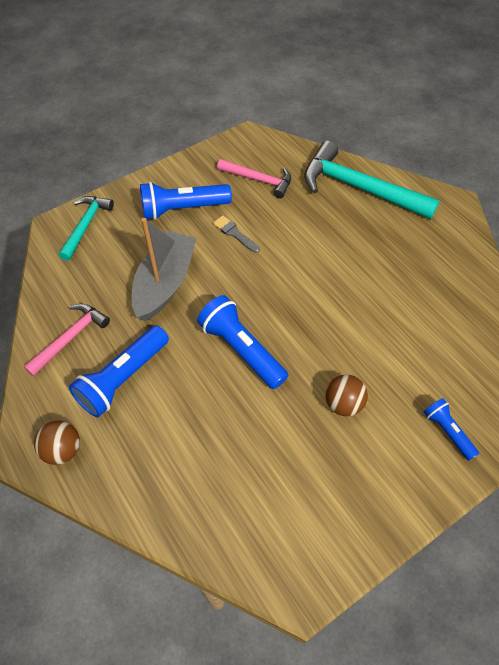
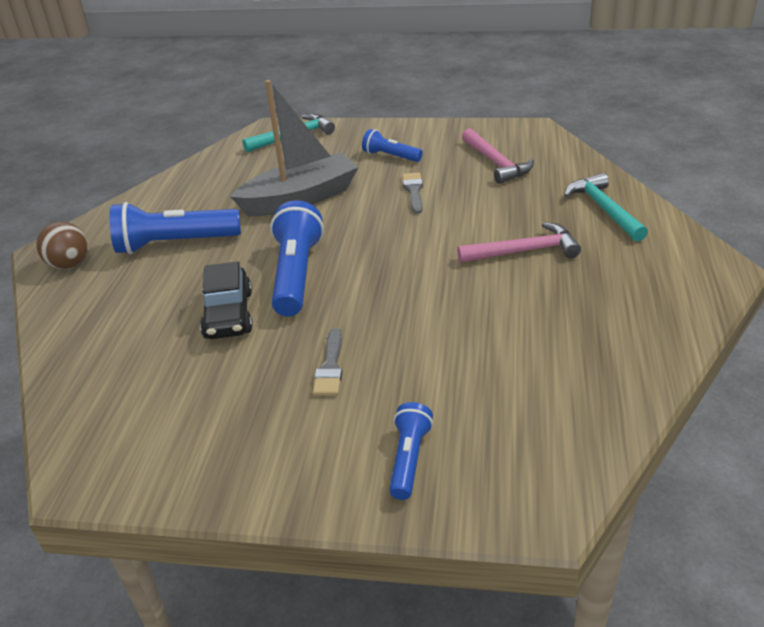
camera: 45 degrees right, 20 degrees down
pink hammer [24,304,110,376] -> pink hammer moved to [457,222,581,263]
blue flashlight [140,182,232,220] -> blue flashlight [362,129,423,162], size x0.56
turquoise hammer [304,141,440,219] -> turquoise hammer [564,173,648,242], size x0.57
brown ball [325,375,368,416] -> grey brush [313,328,342,395]
none -> black car [200,261,253,339]

